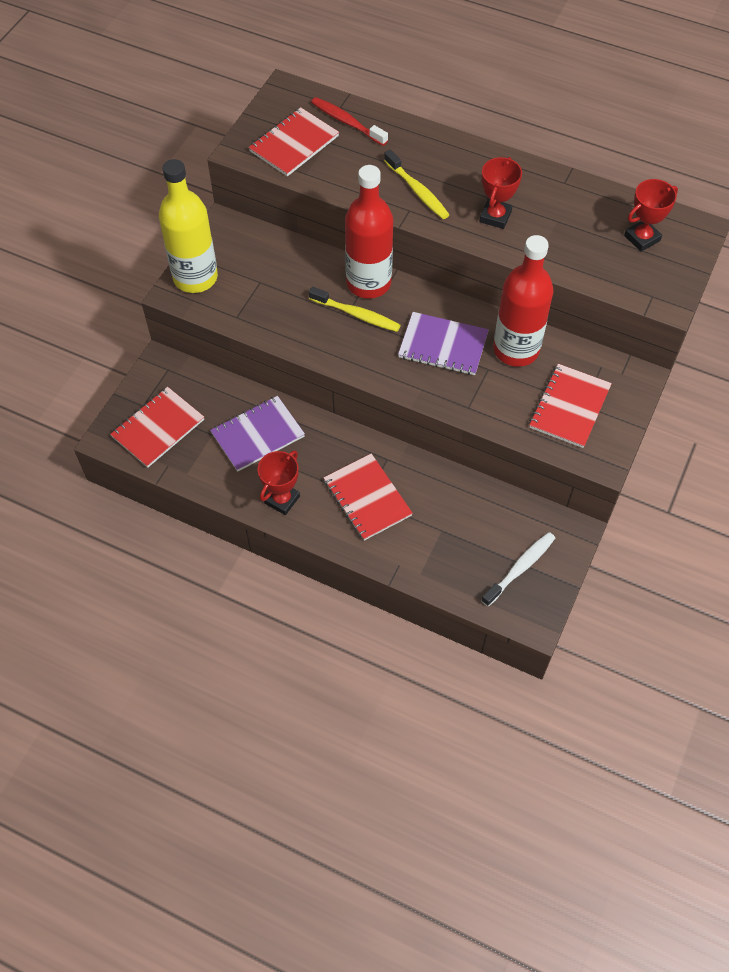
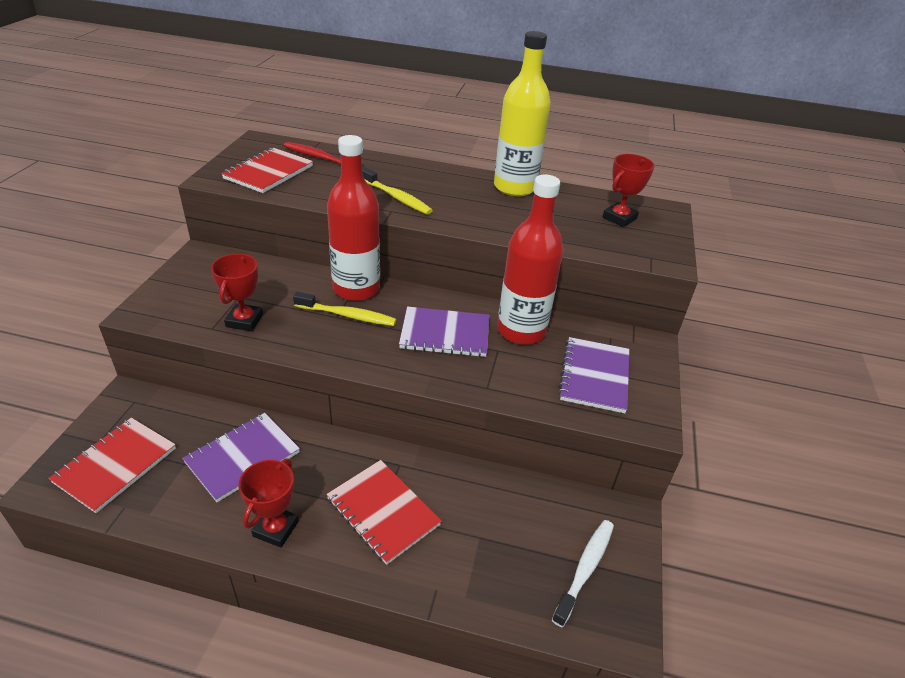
camera: 15 degrees left, 20 degrees down
yellow bottle [159,159,218,293] -> yellow bottle moved to [494,31,551,196]
red trophy [480,157,522,229] -> red trophy moved to [211,254,263,331]
red notebook [529,364,612,448] -> purple notebook [558,337,629,413]

